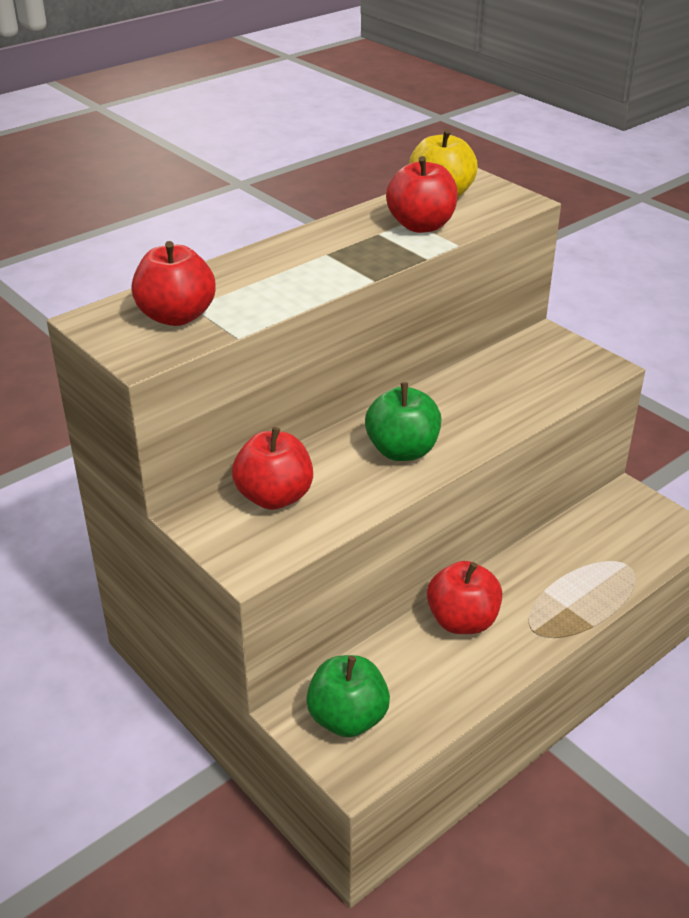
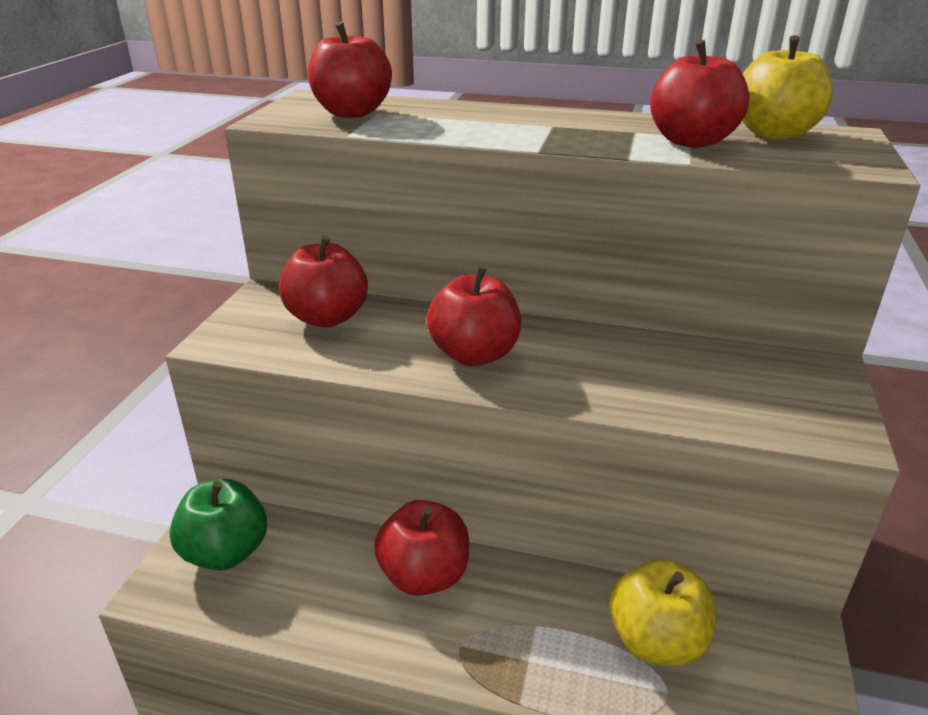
camera: 55 degrees right, 5 degrees down
green apple [365,382,441,461] -> red apple [426,266,521,366]
none -> yellow apple [609,559,716,666]

